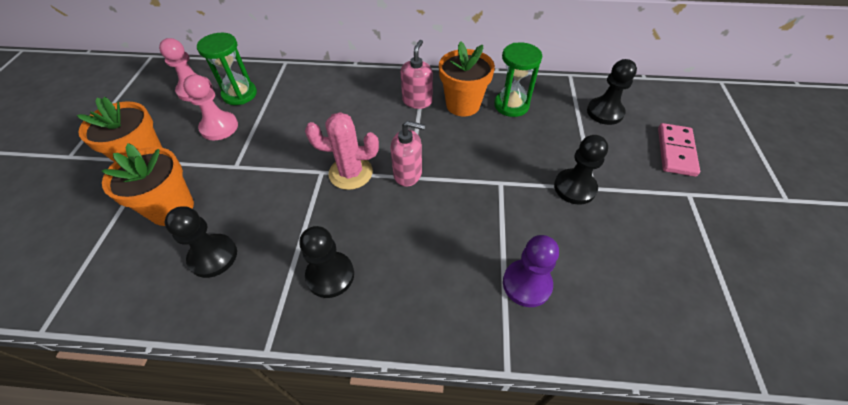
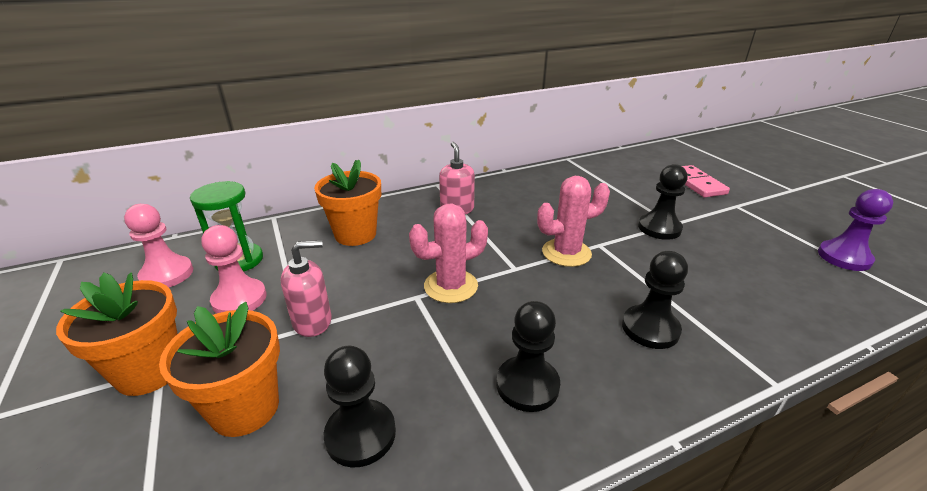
camera: 30 degrees left, 20 degrees down
pink soap dispenser [391,121,425,187] -> pink soap dispenser moved to [281,240,332,337]
orange flower pot [439,41,495,117] -> orange flower pot moved to [314,160,381,246]
green hourglass [494,42,542,117] -> none
purple pawn [503,235,559,307] -> purple pawn moved to [818,189,893,271]
black pawn [587,59,637,125] -> black pawn moved to [622,251,688,349]
none -> pink cactus [537,176,610,267]

